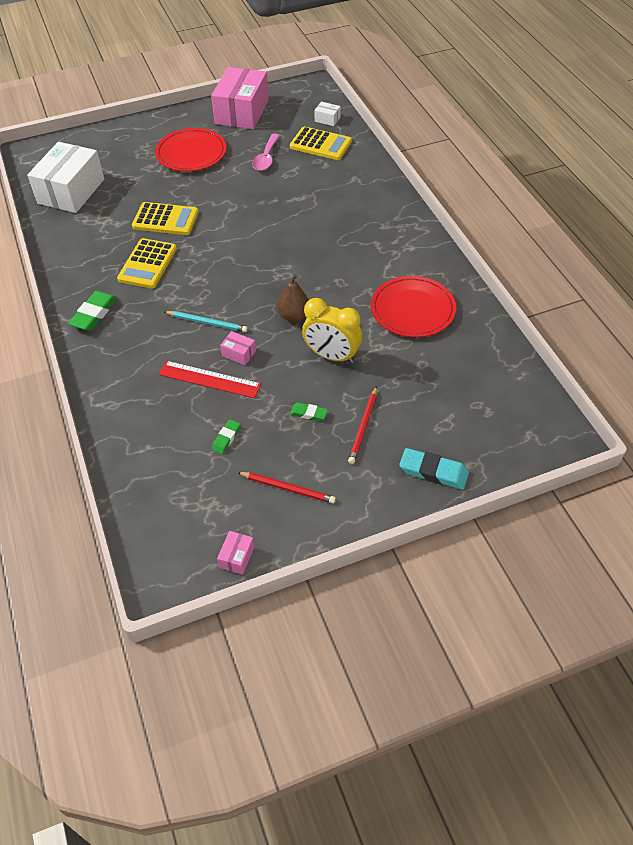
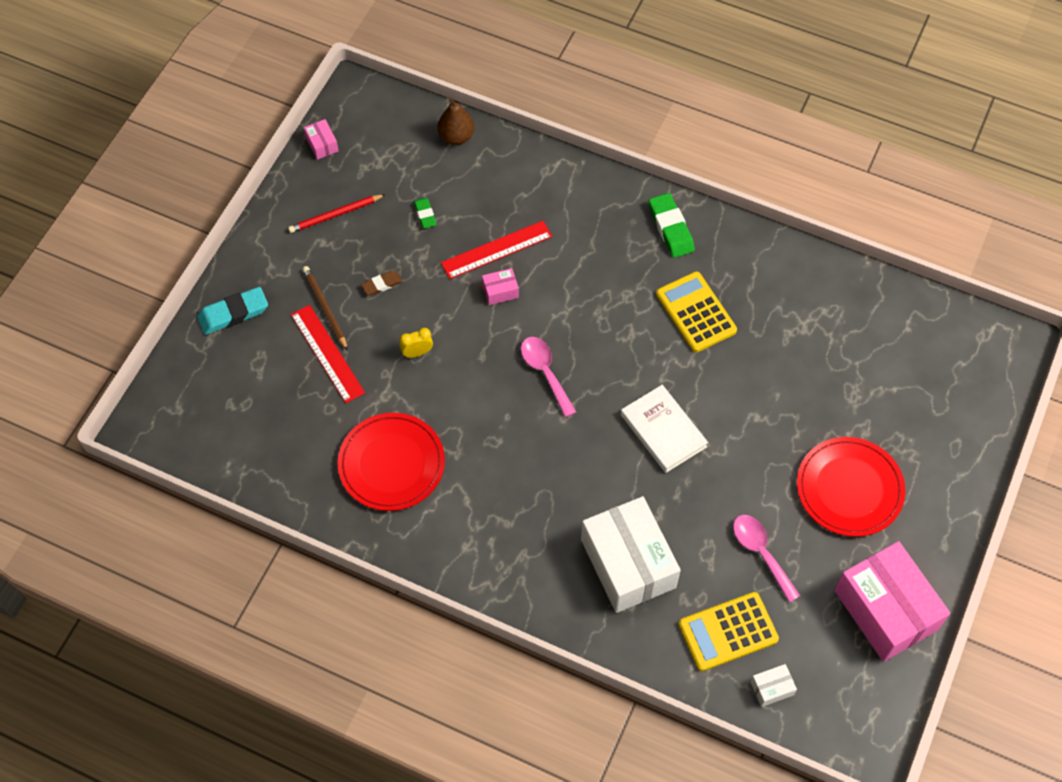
camera: 135 degrees right, 10 degrees up
white box [27,142,104,213] -> white box moved to [581,496,681,613]
yellow calculator [132,202,199,235] -> none
turquoise pencil [163,311,248,332] -> none
brown pear [277,274,309,322] -> brown pear moved to [437,98,474,145]
green eraser [290,402,328,421] -> brown eraser [361,271,402,296]
yellow clock [302,298,362,363] -> yellow clock [399,328,433,358], size x0.49
red pencil [348,386,377,464] -> brown pencil [302,266,348,351]
none -> red ruler [291,305,365,403]
none -> pink spoon [521,337,576,417]
none -> white book [621,385,708,473]

